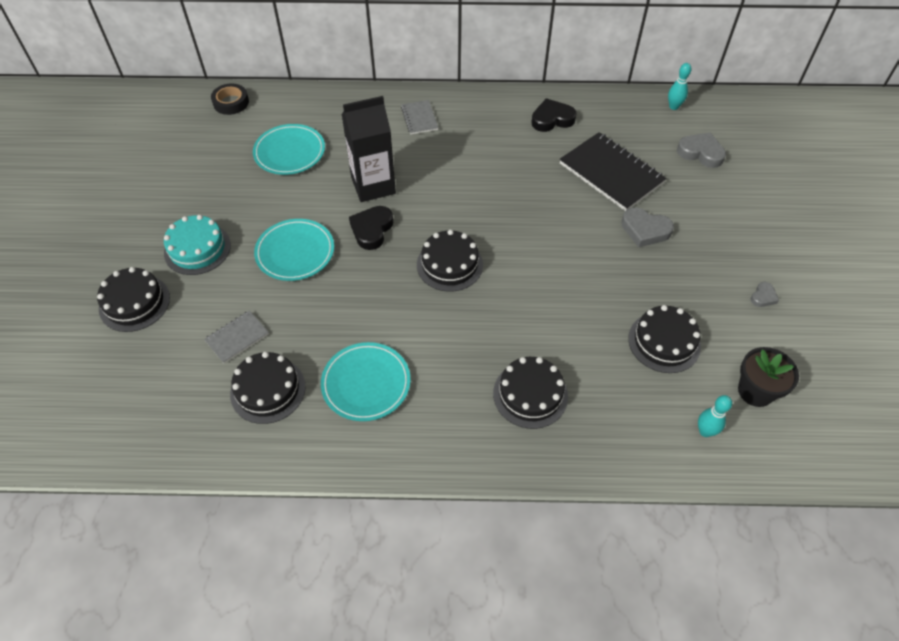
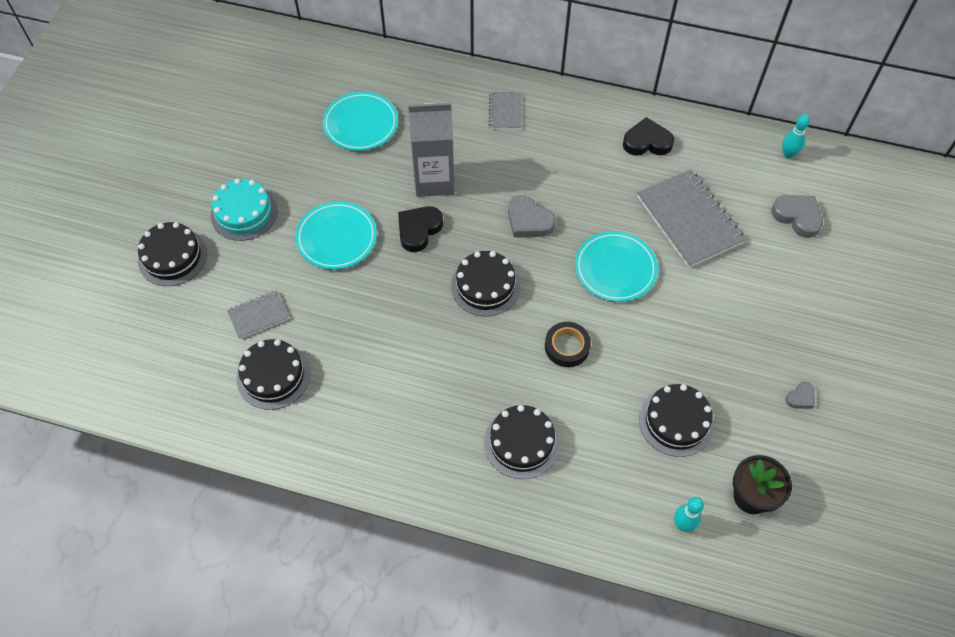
camera: 15 degrees right, 5 degrees up
black tape [211,84,249,115] -> black tape moved to [545,322,591,367]
turquoise plate [321,342,411,421] -> turquoise plate moved to [575,231,658,302]
black carton [342,96,396,202] -> grey carton [408,103,455,197]
black notebook [560,132,666,211] -> grey notebook [637,170,745,268]
grey heart [621,207,674,247] -> grey heart moved to [508,195,556,238]

